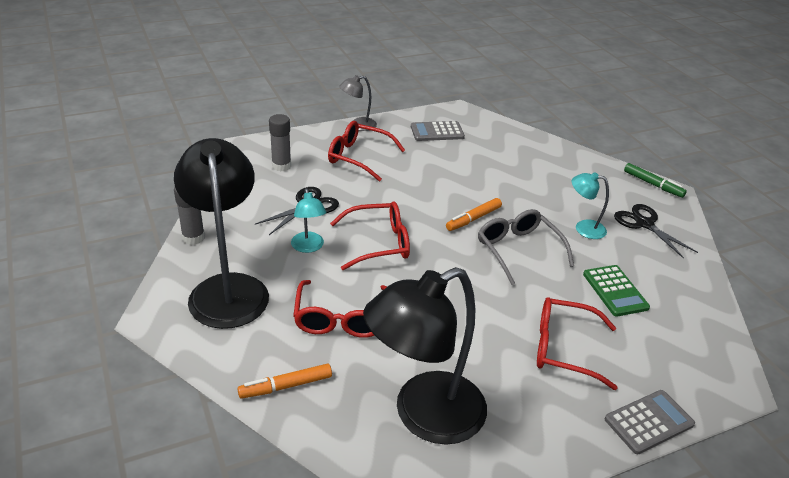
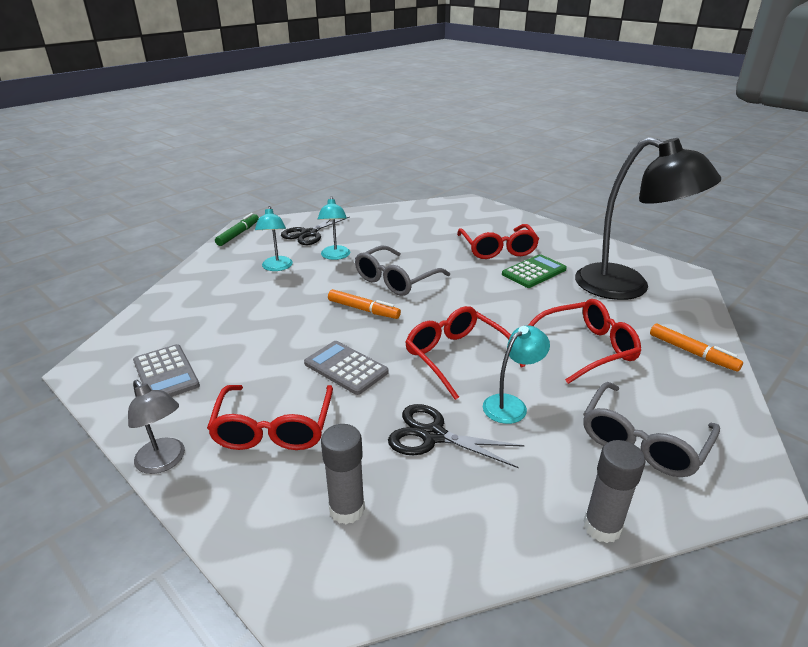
camera: 110 degrees left, 5 degrees down
black lamp [174,138,269,329] -> grey glasses [583,382,720,477]
green calculator [583,265,650,317] -> green calculator moved to [502,254,567,288]
grey calculator [605,390,695,454] -> grey calculator moved to [304,341,389,395]
none -> turquoise lamp [255,206,293,271]

